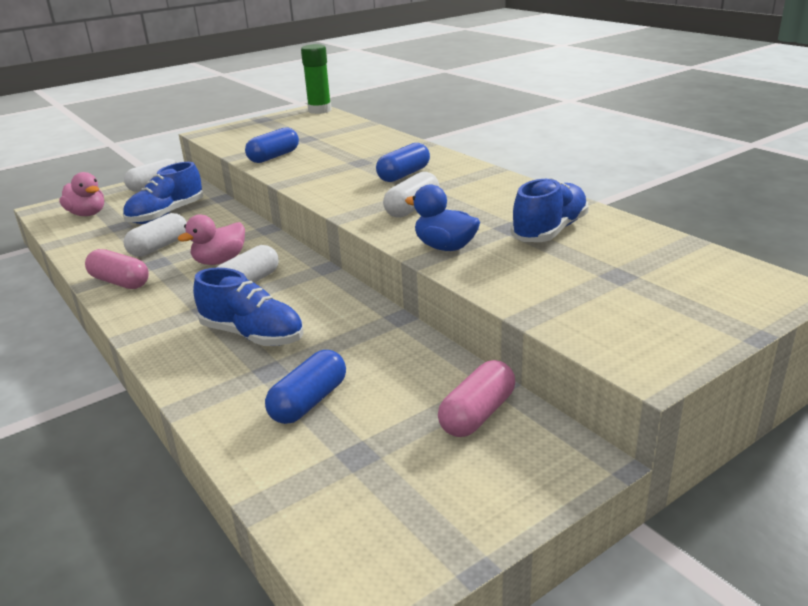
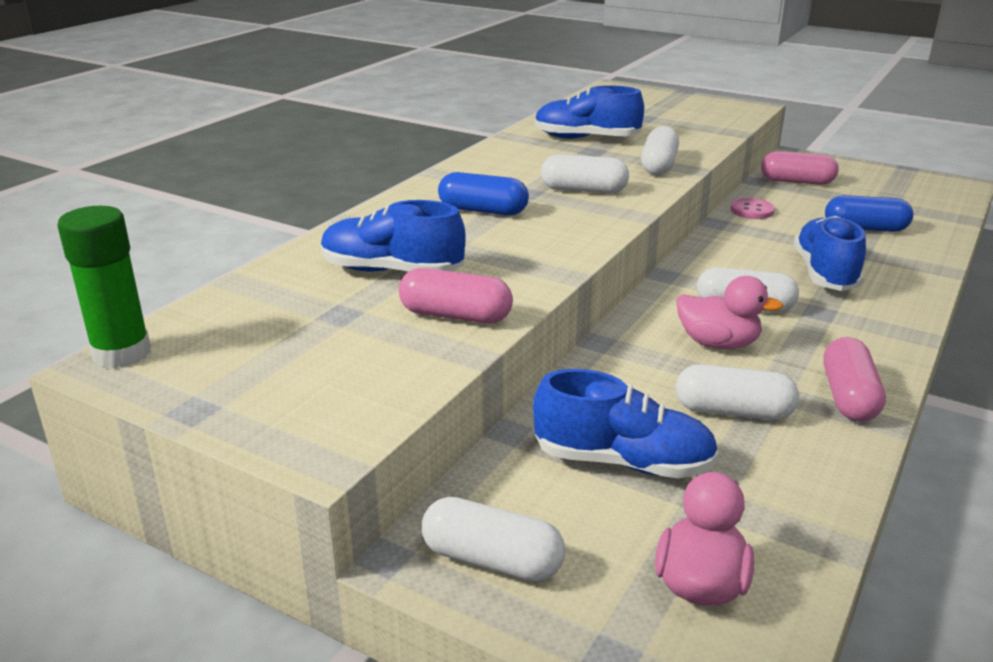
camera: 115 degrees left, 0 degrees up
blue capsule [245,128,299,163] -> pink capsule [399,268,513,323]
blue duck [405,184,480,251] -> white capsule [641,126,679,175]
none -> blue shoe [321,200,466,272]
none -> pink button [731,198,775,219]

